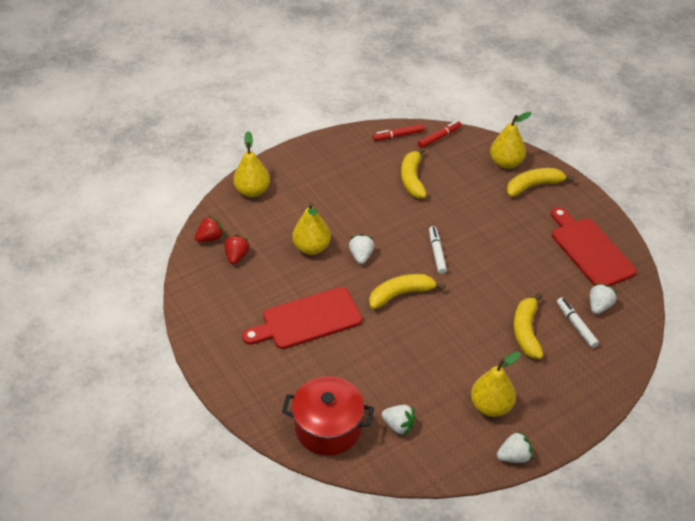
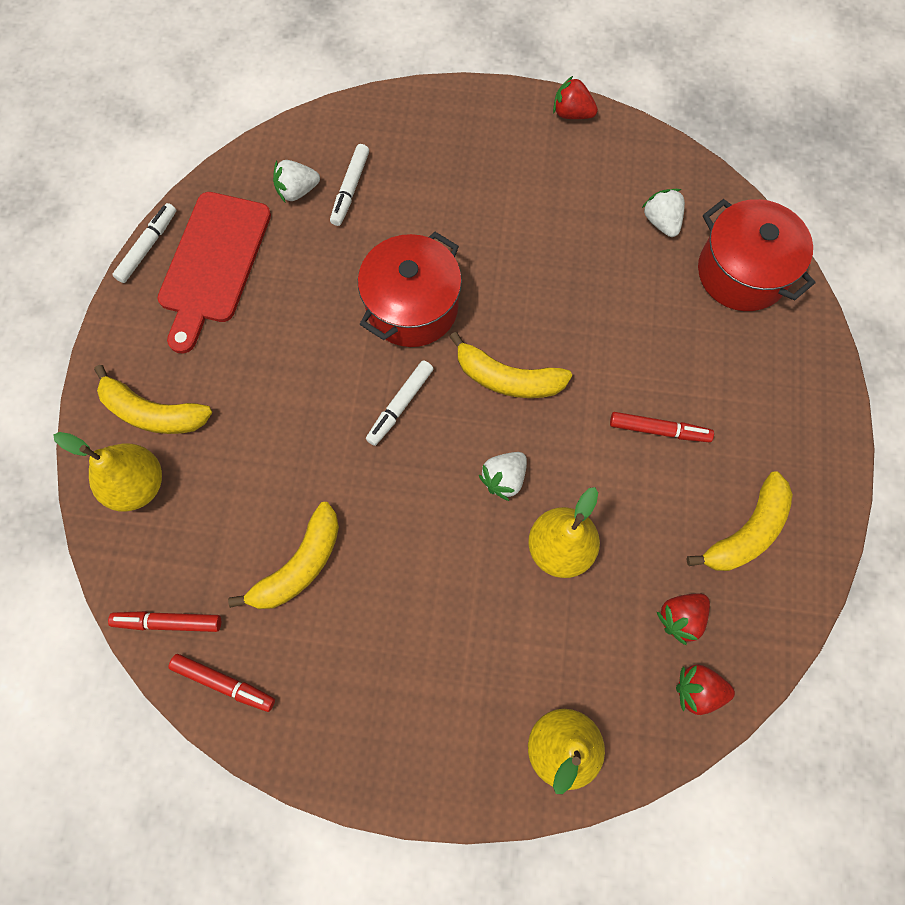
camera: 140 degrees left, 25 degrees up
red cutting board [242,287,362,349] -> red marker [610,412,714,442]
yellow pear [471,351,521,417] -> none
white strawberry [497,431,533,463] -> red strawberry [553,76,598,119]
yellow banana [513,293,543,359] -> yellow banana moved to [686,471,793,571]
none -> white marker [112,203,176,283]
none -> red pot [358,232,462,347]

